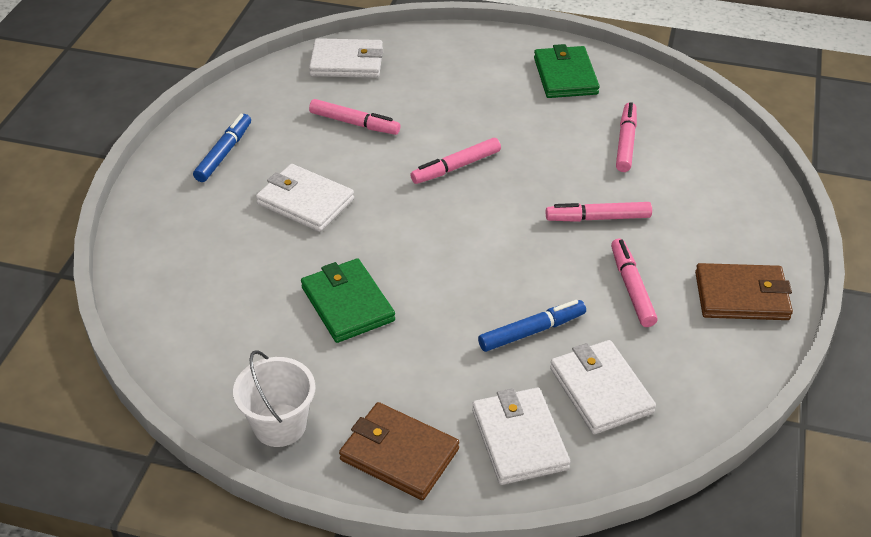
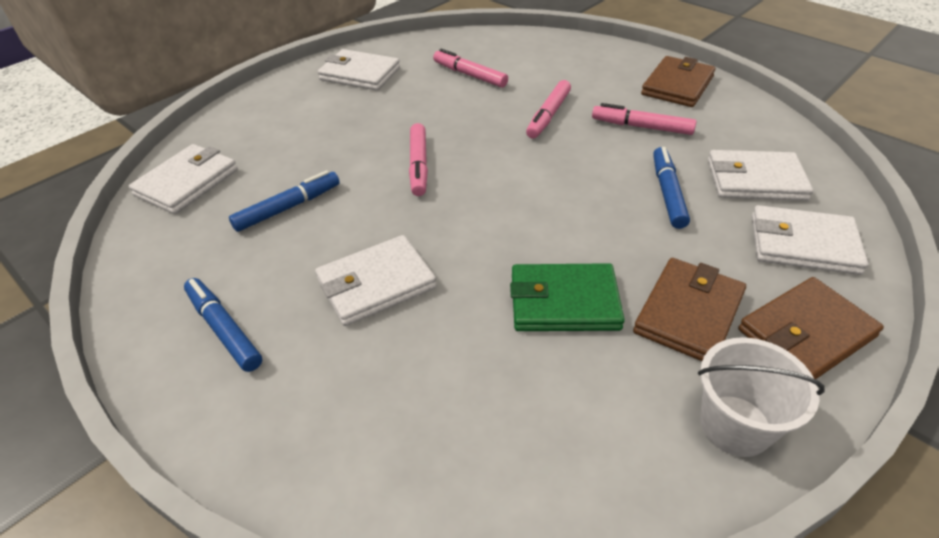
camera: 60 degrees left, 0 degrees up
pink marker [309,99,400,135] -> blue marker [229,170,340,232]
green wallet [534,44,600,98] -> white wallet [318,49,400,91]
none -> brown wallet [633,258,746,361]

